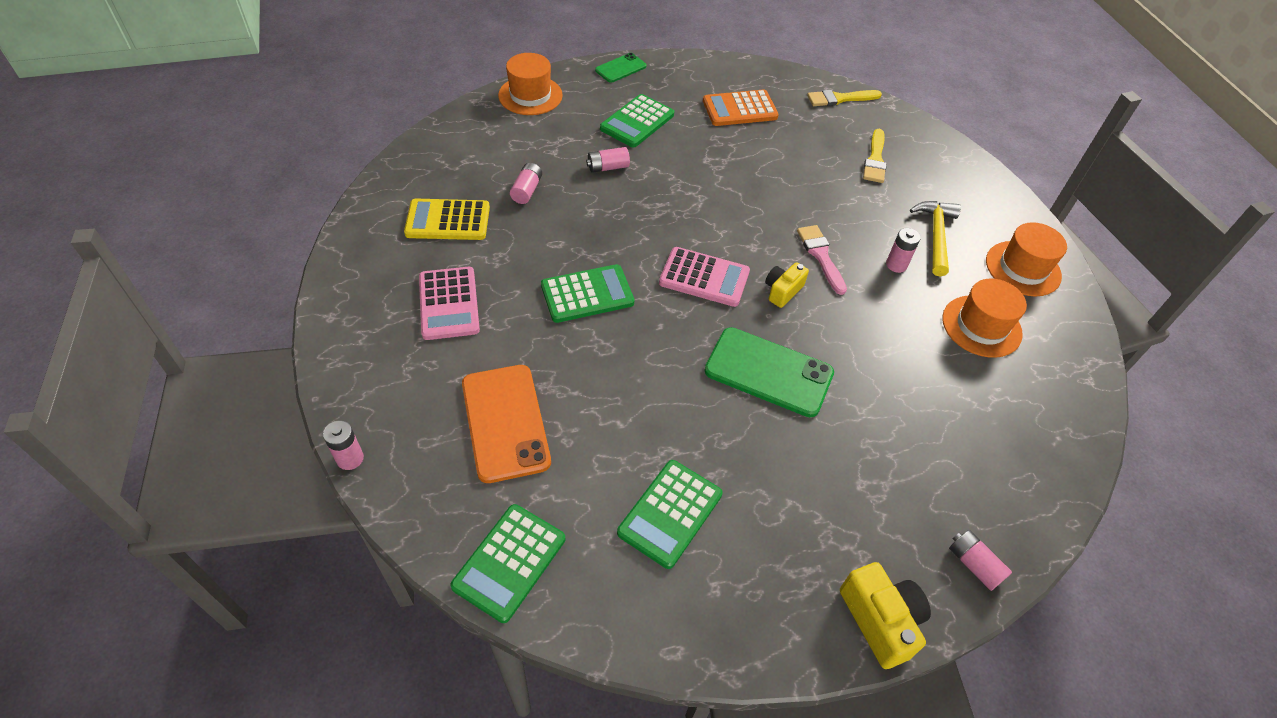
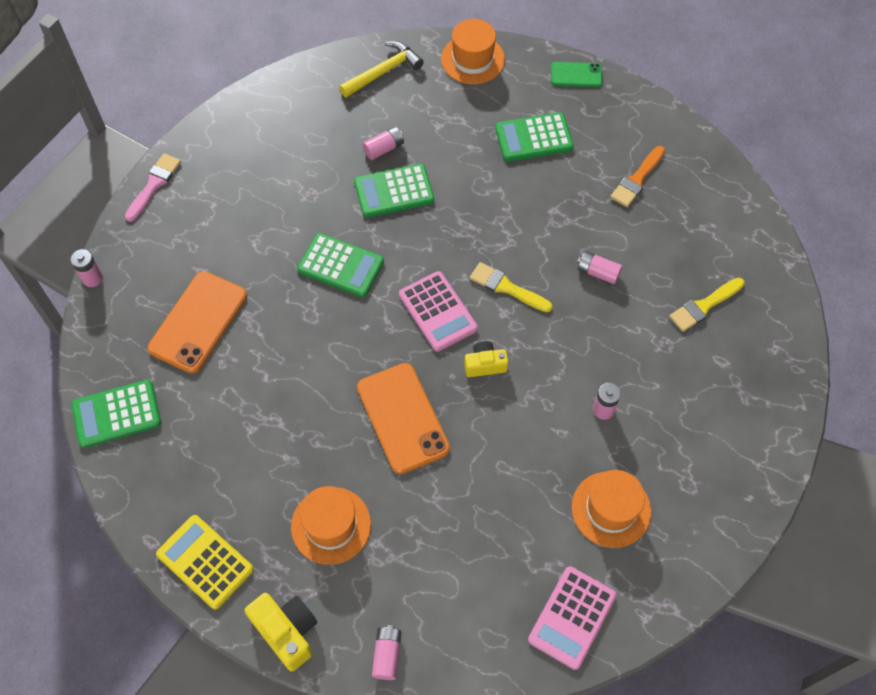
camera: 45 degrees right, 10 degrees up
yellow calculator [404,199,490,240] -> yellow calculator moved to [156,515,254,609]
pink calculator [419,267,480,340] -> pink calculator moved to [528,566,617,670]
pink battery [586,147,630,173] -> pink battery moved to [577,251,622,284]
green calculator [617,460,723,569] -> green calculator moved to [354,164,434,218]
orange calculator [703,90,779,126] -> orange brush [610,146,665,207]
green phone [704,327,834,417] -> orange phone [357,363,450,474]
pink brush [797,225,847,295] -> pink brush moved to [125,153,181,222]
yellow brush [807,90,882,106] -> yellow brush moved to [470,262,553,312]
yellow camera [840,562,931,669] -> yellow camera turned 60 degrees counterclockwise [244,593,317,672]
yellow hammer [910,201,961,277] -> yellow hammer moved to [339,41,424,98]
orange hat [986,222,1067,296] -> orange hat moved to [291,486,371,565]

